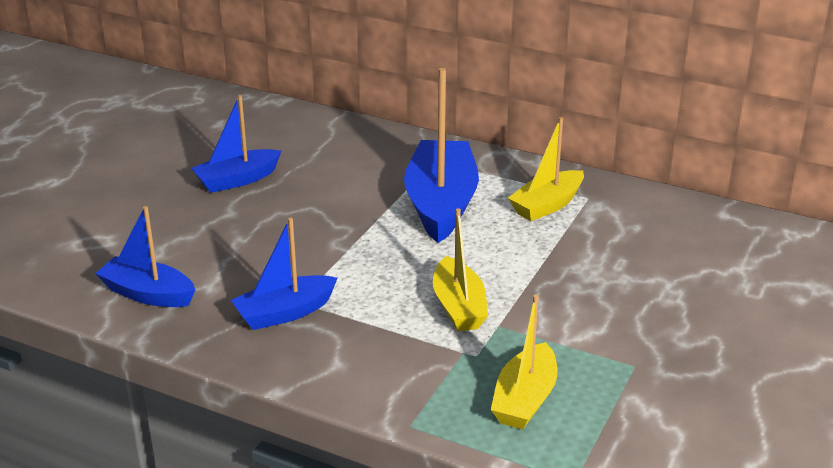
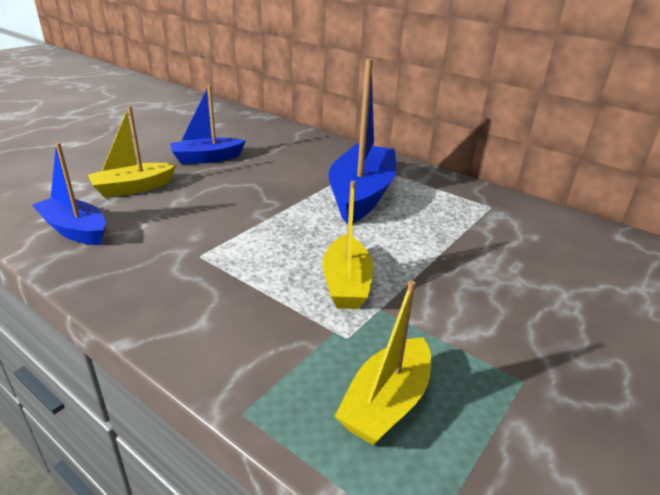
camera: 10 degrees right, 0 degrees up
blue boat [231,217,338,330] -> none
yellow boat [508,117,584,221] -> yellow boat moved to [88,106,176,198]

